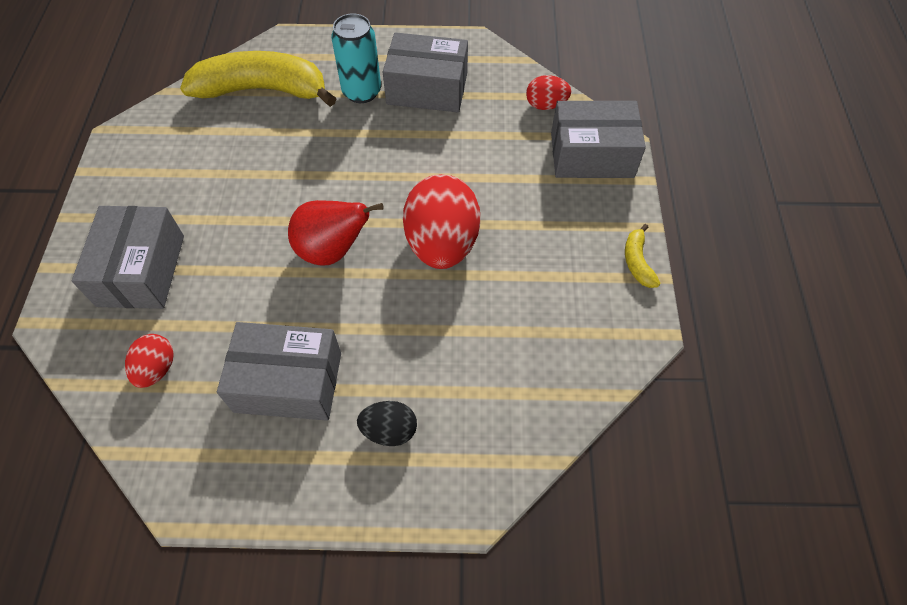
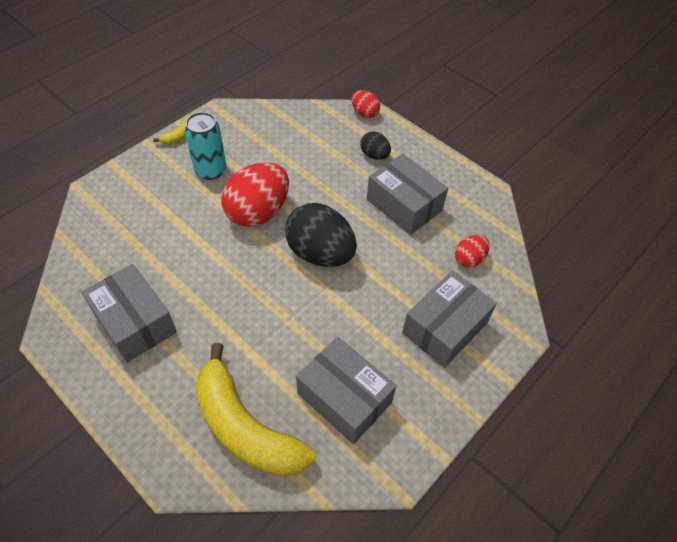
camera: 140 degrees left, 5 degrees down
red pear [288,200,384,265] -> black egg [285,203,357,267]
turquoise can [331,14,381,103] -> turquoise can moved to [185,112,226,180]
red egg [526,75,571,110] -> red egg moved to [351,90,380,118]
grey box [551,101,646,178] -> grey box moved to [296,337,397,444]

